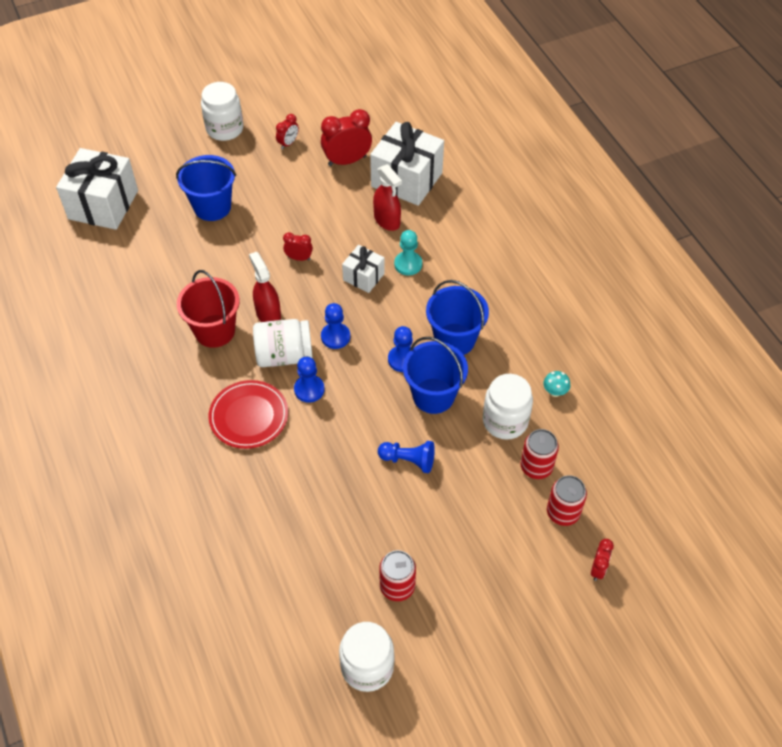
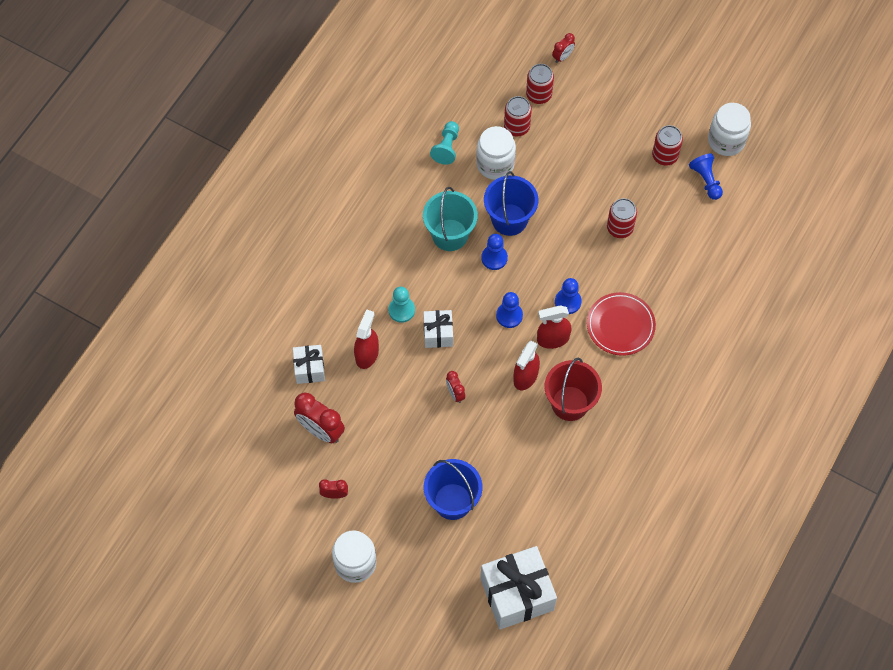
camera: 125 degrees left, 10 degrees up
white jar [253,319,313,367] -> red spray bottle [537,305,572,349]
white gift [370,122,444,206] -> white gift [293,345,325,384], size x0.53
blue pawn [378,441,435,473] -> blue pawn moved to [689,154,723,200]
blue bucket [426,280,489,355] -> turquoise bucket [423,187,478,251]
turquoise mushroom [543,371,570,397] -> turquoise pawn [430,121,459,165]
red clock [591,539,614,581] -> red clock turned 150 degrees clockwise [552,33,575,63]
none -> red can [607,198,637,238]

